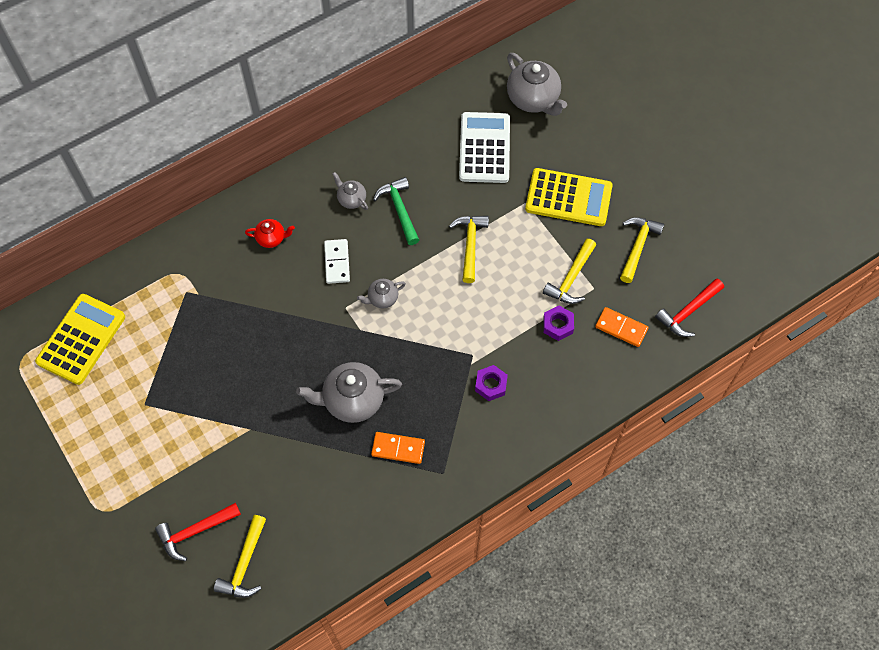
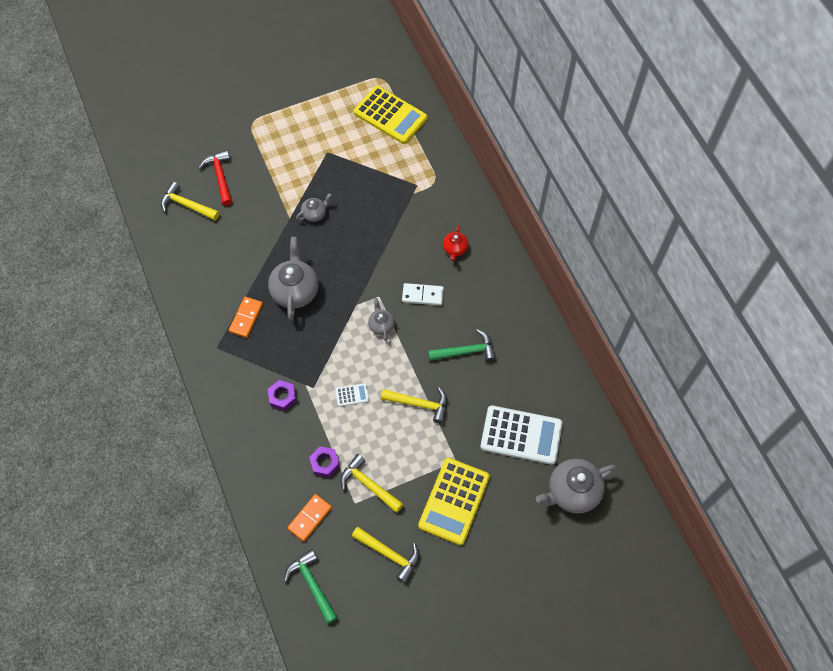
camera: 100 degrees right, 0 degrees up
grey teapot [333,172,368,210] -> grey teapot moved to [296,193,332,222]
red hammer [655,279,724,337] -> green hammer [284,549,338,624]
none -> white calculator [335,383,369,407]

